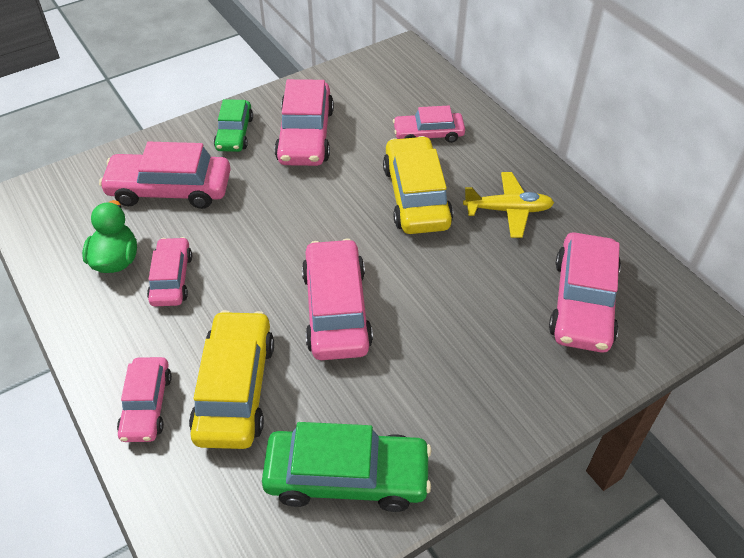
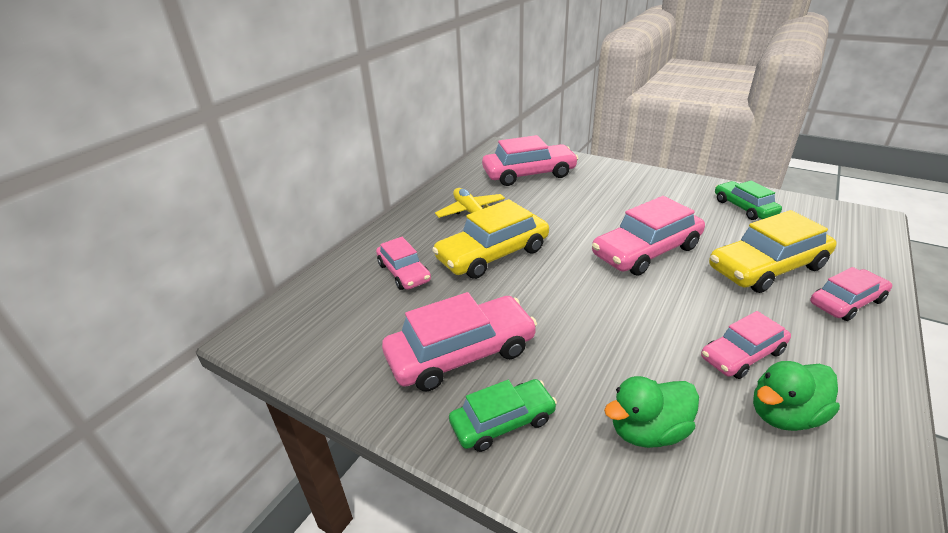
camera: 115 degrees left, 15 degrees down
pink car [99,142,231,209] -> green duck [604,376,699,448]
green car [262,422,432,512] -> green car [715,181,782,220], size x0.61

